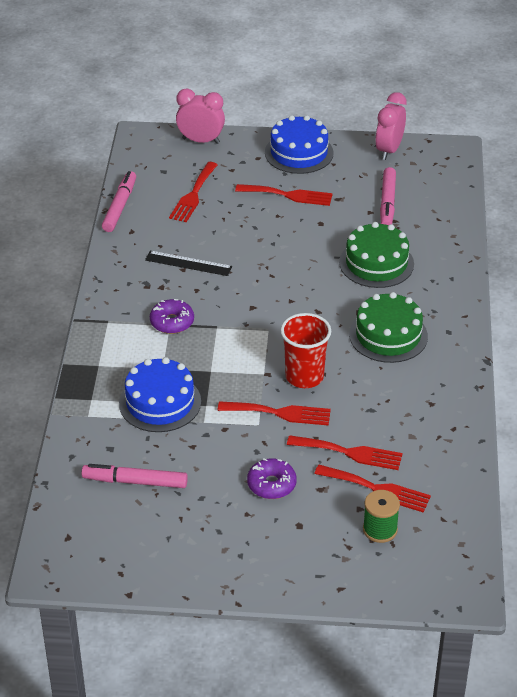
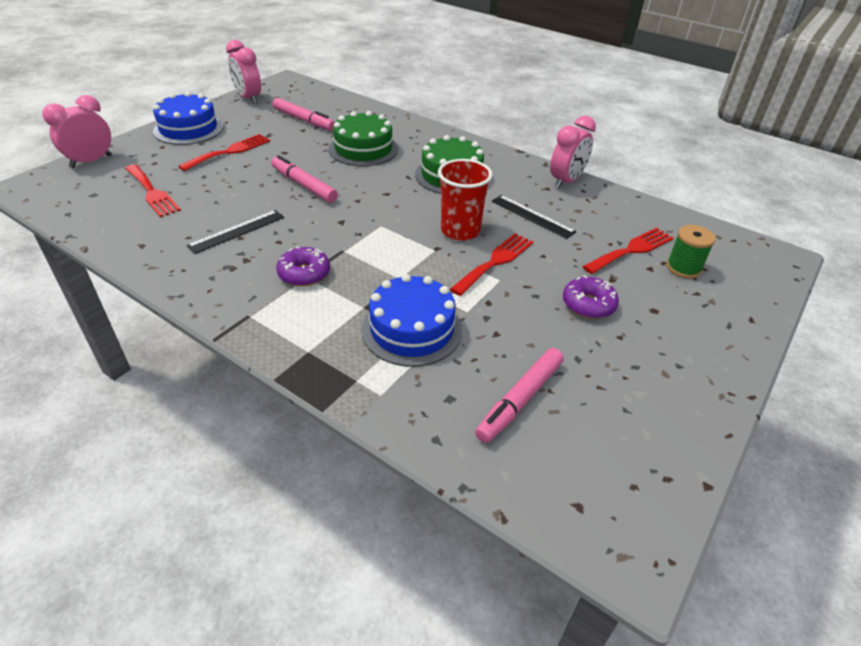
camera: 60 degrees left, 0 degrees up
pink marker [102,171,136,232] -> pink marker moved to [271,155,338,203]
red fork [287,435,403,470] -> none
none -> black ruler [492,195,576,239]
none -> pink clock [550,116,596,189]

